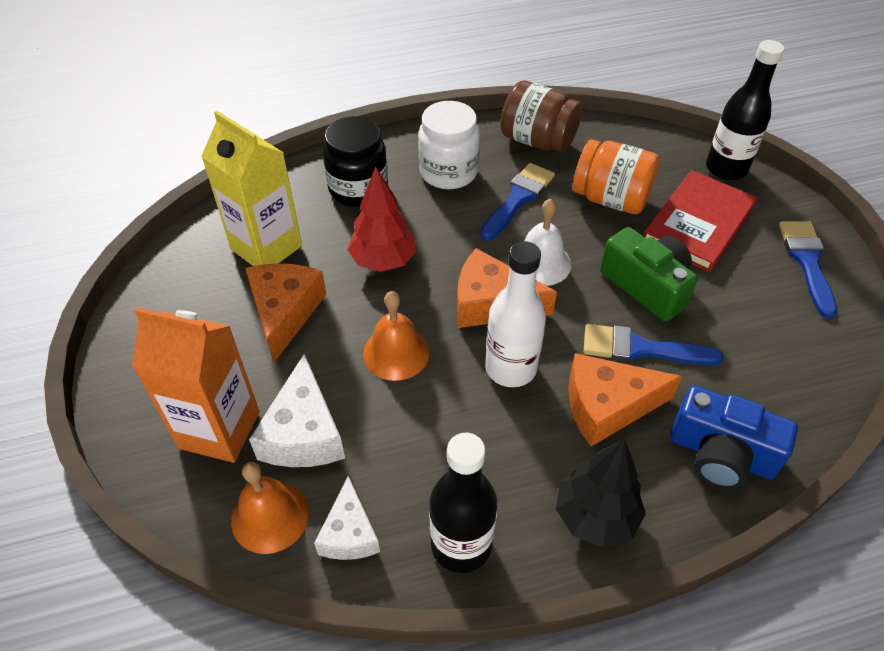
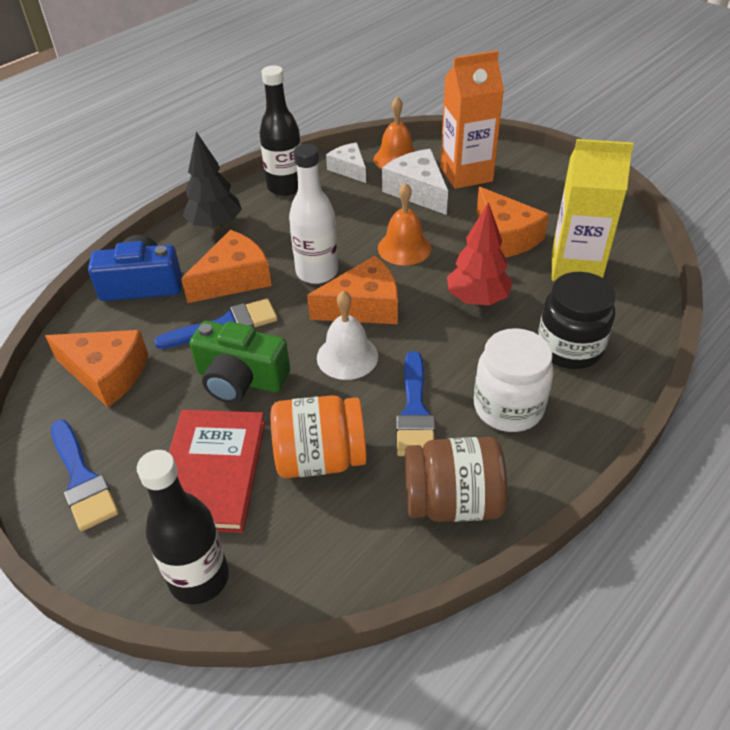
camera: 150 degrees right, 5 degrees down
none -> orange cheese [45,330,148,407]

